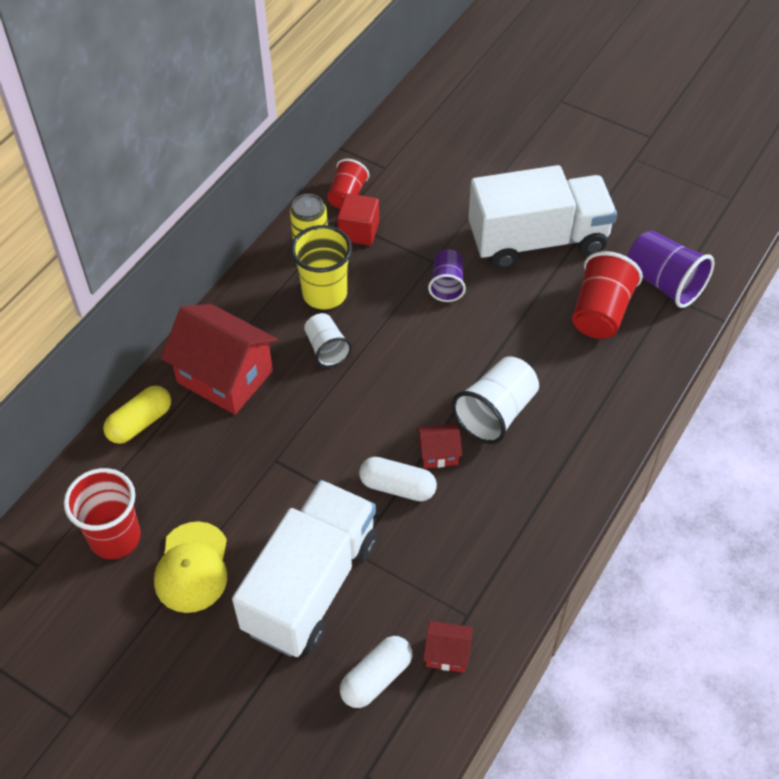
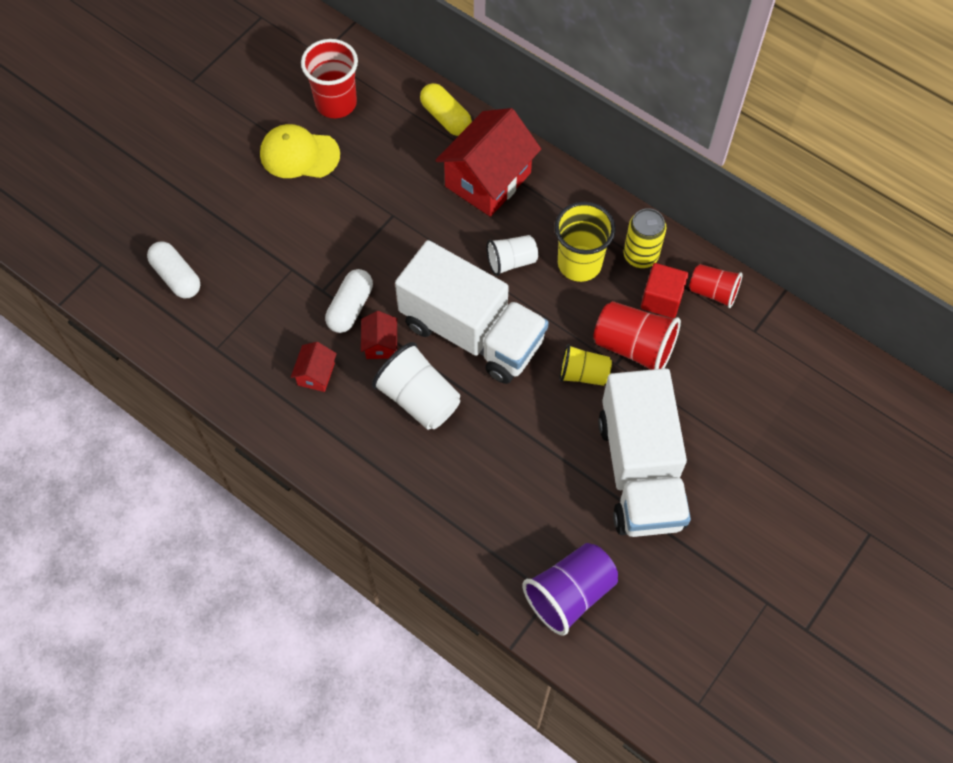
camera: 95 degrees right, 10 degrees up
white truck [232,480,378,657] -> white truck moved to [395,240,549,384]
red house [423,621,473,672] -> red house moved to [291,342,337,392]
purple cup [428,249,466,302] -> yellow cup [560,344,612,386]
red cup [572,251,643,339] -> red cup moved to [593,301,681,370]

